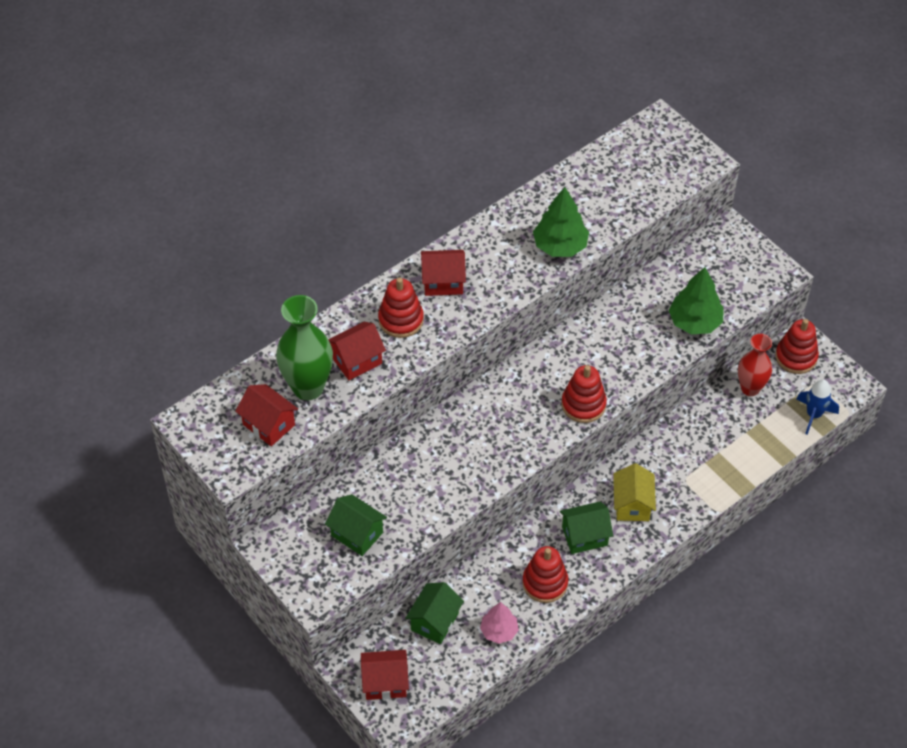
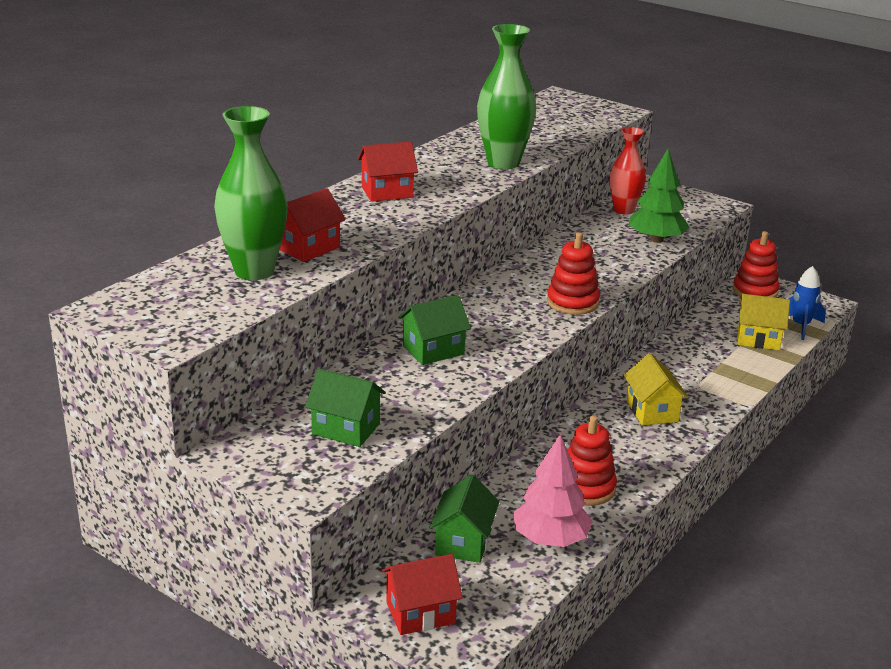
camera: 15 degrees left, 25 degrees down
red house [235,384,298,446] -> none
red stacking toy [378,277,424,338] -> none
pink tree [480,602,519,644] -> pink tree [513,434,593,547], size x1.54
green tree [533,187,589,257] -> green vase [477,24,536,169]
green house [560,501,613,554] -> green house moved to [398,295,471,365]
red vase [738,334,772,396] -> red vase moved to [610,127,646,215]
none -> yellow house [738,294,790,350]

